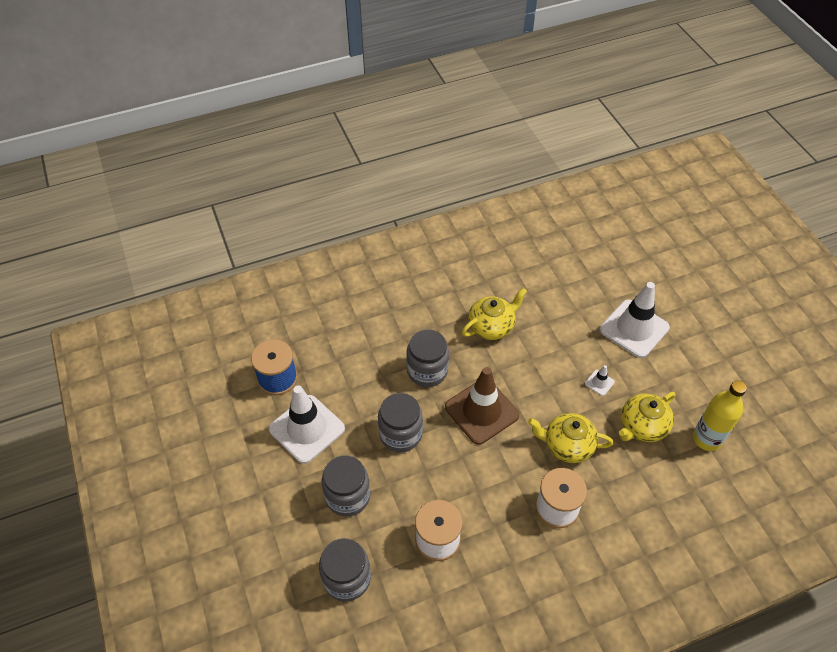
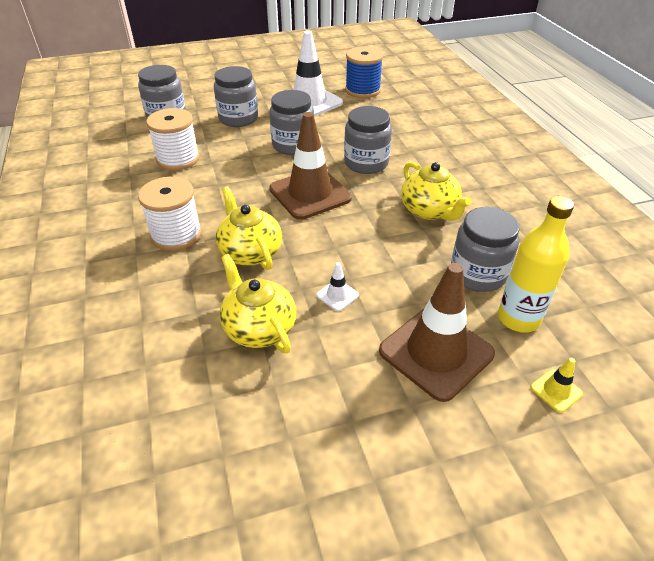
camera: 95 degrees right, 10 degrees down
yellow teapot [528,413,614,463] -> yellow teapot turned 45 degrees counterclockwise [216,186,282,270]
white traffic cone [600,282,670,358] -> brown traffic cone [379,263,495,402]
yellow bottle [693,380,747,451] -> yellow bottle moved to [498,196,574,333]
none -> grey jar [451,207,520,292]
none -> yellow traffic cone [530,358,583,413]

